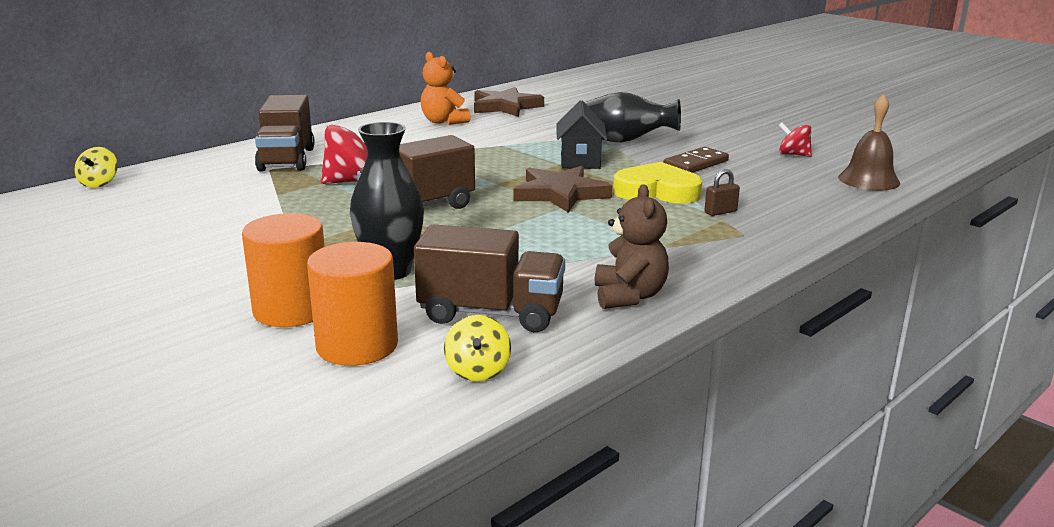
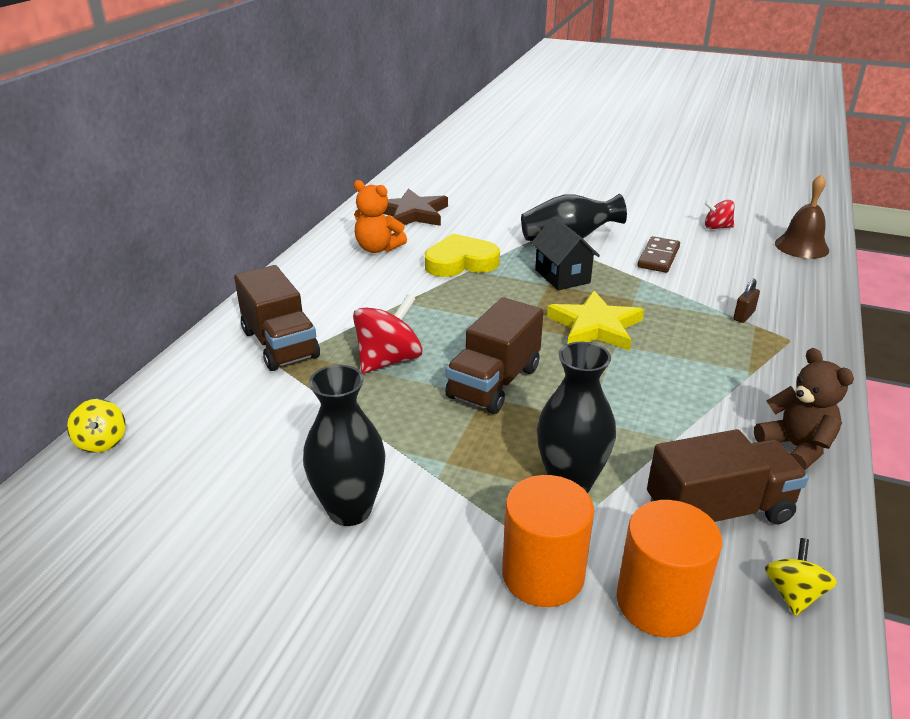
camera: 25 degrees left, 10 degrees up
yellow spinning top [444,315,511,381] -> yellow spinning top turned 135 degrees counterclockwise [765,538,837,616]
brown star [514,166,612,213] -> yellow star [547,290,644,351]
yellow heart [613,162,703,203] -> yellow heart moved to [425,234,500,277]
none -> black vase [303,365,386,526]

